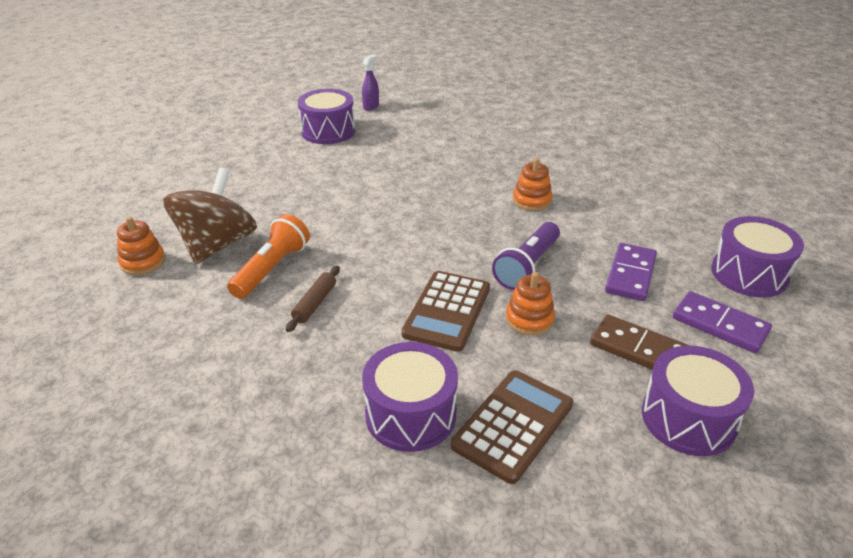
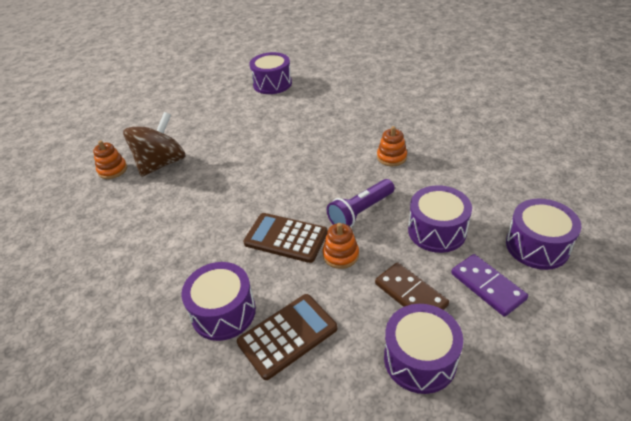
camera: 20 degrees right, 5 degrees up
orange flashlight [227,214,310,299] -> none
brown rolling pin [286,266,340,332] -> none
purple spray bottle [362,54,379,111] -> none
brown calculator [401,271,490,352] -> brown calculator turned 75 degrees clockwise [243,213,328,263]
purple domino [605,243,657,301] -> purple drum [408,185,472,253]

